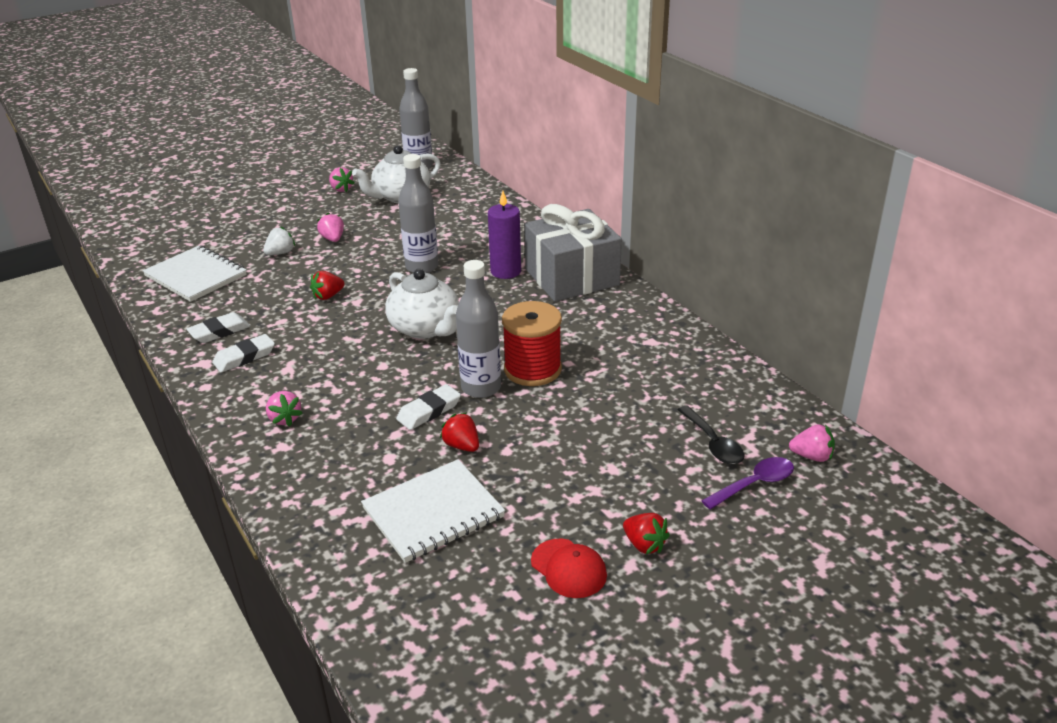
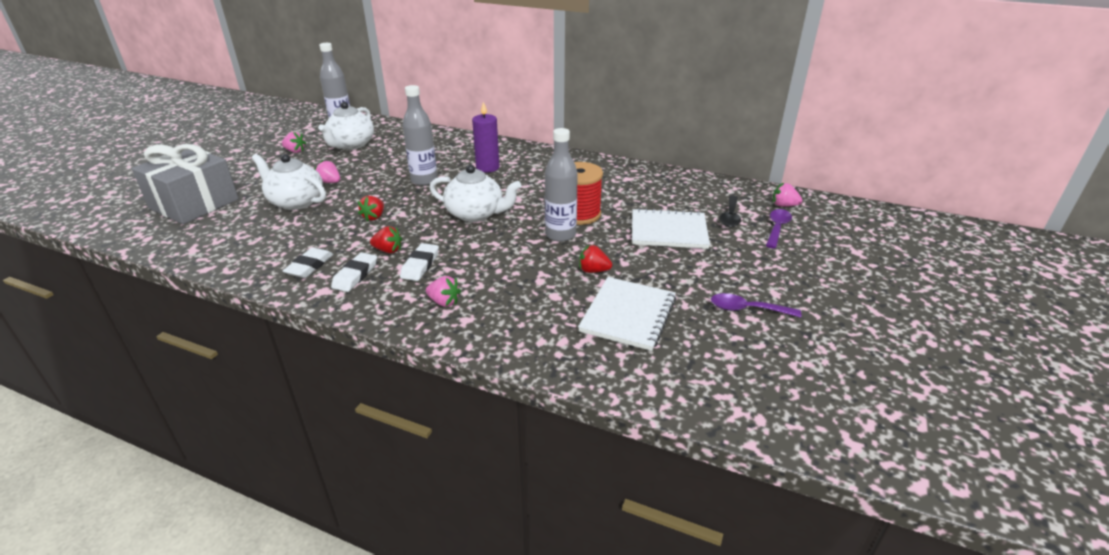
camera: 35 degrees left, 0 degrees up
white notebook [143,245,247,302] -> white notebook moved to [632,208,710,249]
white strawberry [263,226,295,255] -> white teapot [252,154,326,210]
white eraser [396,384,461,430] -> white eraser moved to [400,243,439,281]
grey gift [524,204,622,302] -> grey gift moved to [132,144,239,224]
red cap [531,538,607,598] -> purple spoon [711,293,801,318]
red strawberry [623,513,670,554] -> red strawberry moved to [370,226,402,253]
black spoon [677,406,745,464] -> black spoon turned 75 degrees clockwise [719,195,741,227]
pink strawberry [789,424,835,462] -> pink strawberry turned 135 degrees counterclockwise [772,183,802,207]

